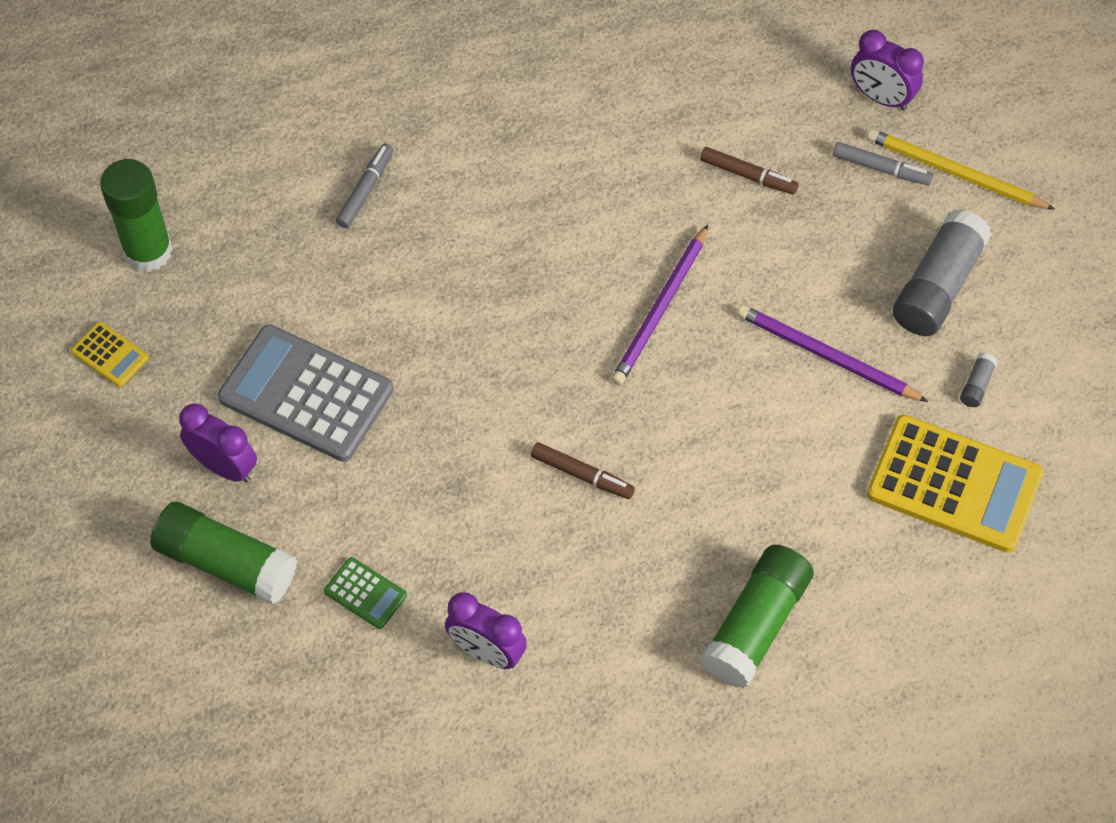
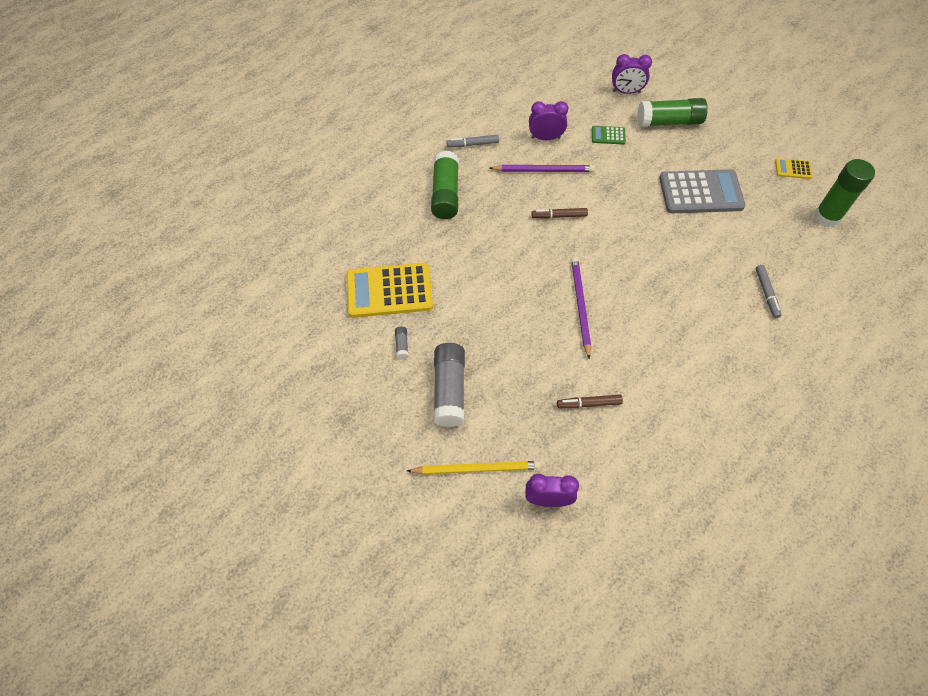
camera: 150 degrees right, 0 degrees up
purple clock [179,404,257,483] -> purple clock moved to [612,54,652,94]
purple pencil [737,305,928,402] -> purple pencil moved to [489,165,595,172]
grey marker [833,142,933,186] -> grey marker moved to [446,135,499,147]

